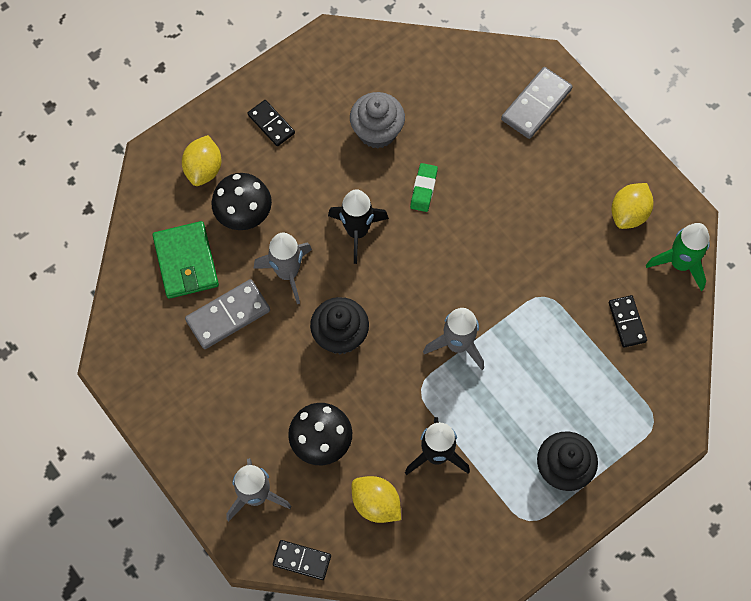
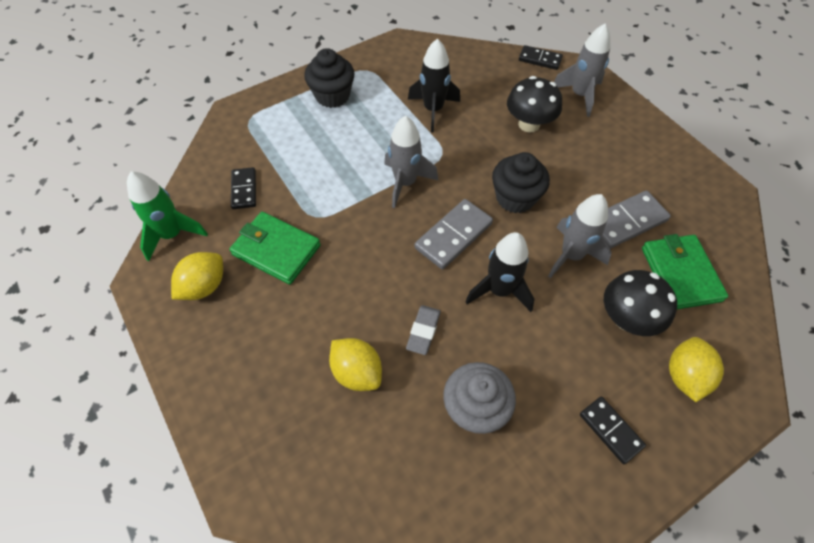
camera: 175 degrees left, 10 degrees down
yellow lemon [352,476,401,523] -> yellow lemon moved to [329,338,382,391]
green eraser [410,163,438,212] -> grey eraser [406,305,441,355]
grey domino [501,67,572,139] -> grey domino moved to [414,199,493,269]
none -> green wallet [229,212,321,285]

